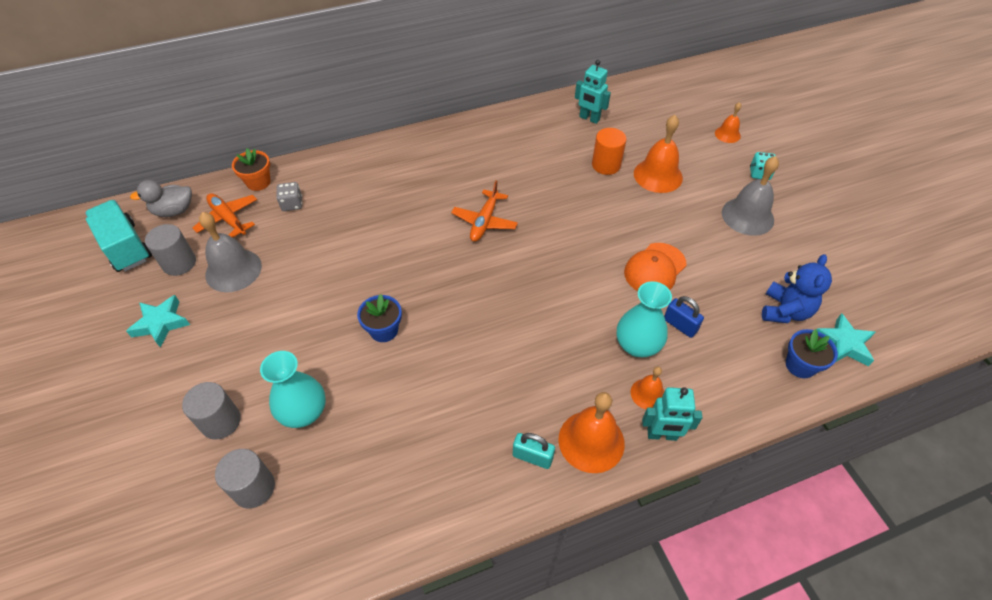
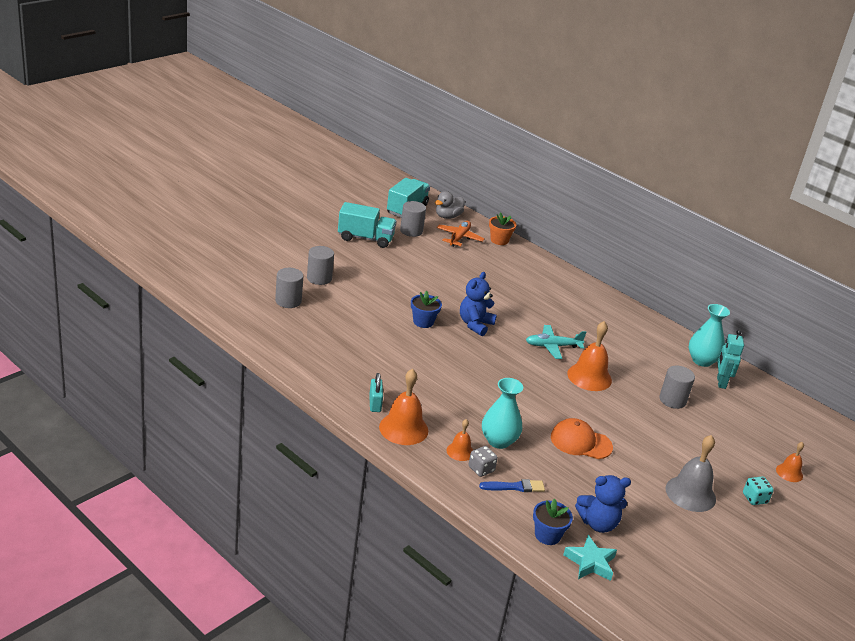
camera: 60 degrees right, 20 degrees down
turquoise star [126,295,190,348] -> turquoise truck [338,202,397,248]
grey duck [130,180,192,217] -> grey duck turned 90 degrees counterclockwise [435,191,464,219]
grey bell [199,212,262,292] -> none
turquoise vase [260,351,326,428] -> turquoise vase moved to [689,304,730,367]
grey dice [276,182,302,211] -> grey dice moved to [469,446,498,477]
orange plane [451,180,518,242] -> turquoise plane [526,325,586,359]
orange cylinder [592,128,627,175] -> grey cylinder [660,366,695,409]
orange bell [634,115,683,193] -> orange bell moved to [567,321,612,391]
turquoise robot [642,387,703,441] -> none
blue padlock [664,296,704,338] -> none
none -> blue teddy bear [460,272,497,336]
none -> blue brush [479,479,545,492]

